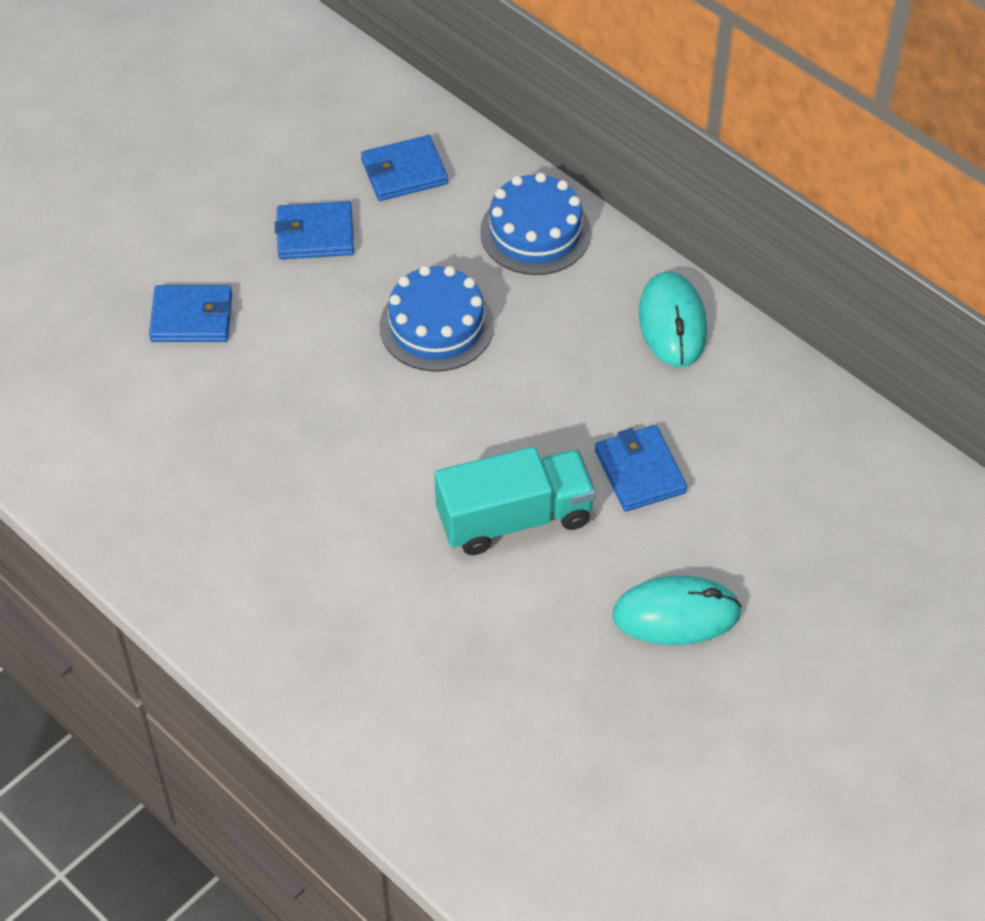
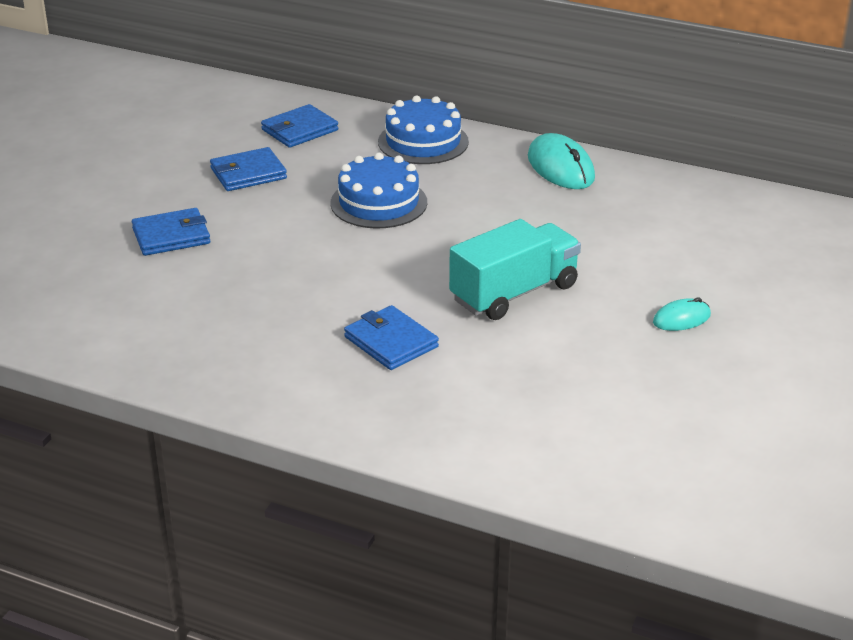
camera: 20 degrees left, 20 degrees down
blue wallet [595,425,687,512] -> blue wallet moved to [344,305,439,370]
turquoise mouse [612,576,742,645] -> turquoise mouse [653,297,711,331], size x0.57

